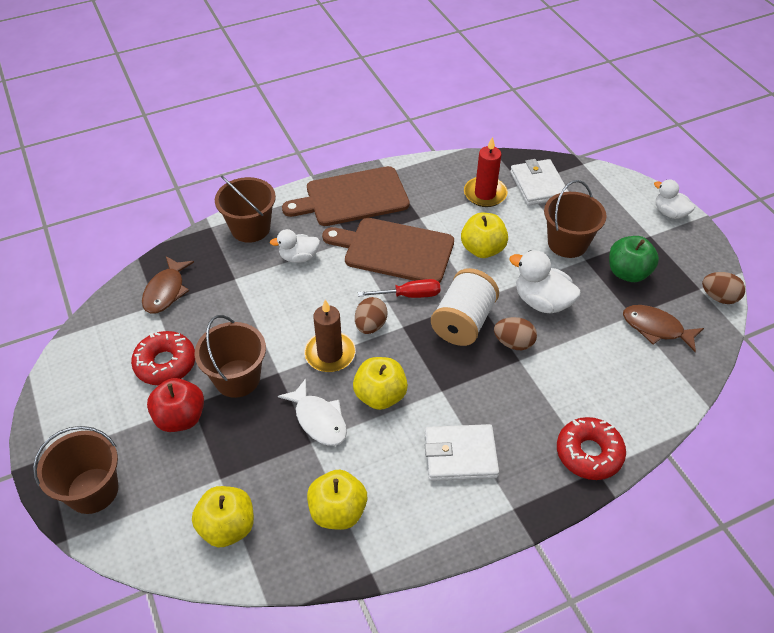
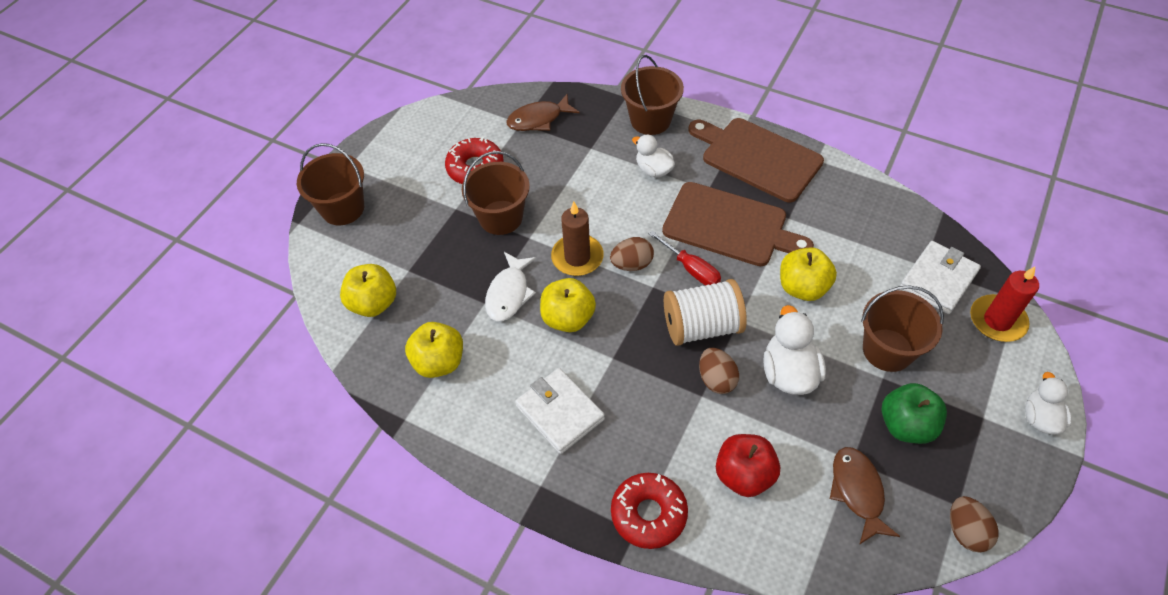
camera: 55 degrees right, 5 degrees up
red apple [147,378,204,432] -> red apple moved to [716,434,780,497]
brown cutting board [322,218,454,283] -> brown cutting board turned 135 degrees clockwise [662,182,814,266]
red candle [464,137,508,207] -> red candle moved to [970,267,1039,342]

